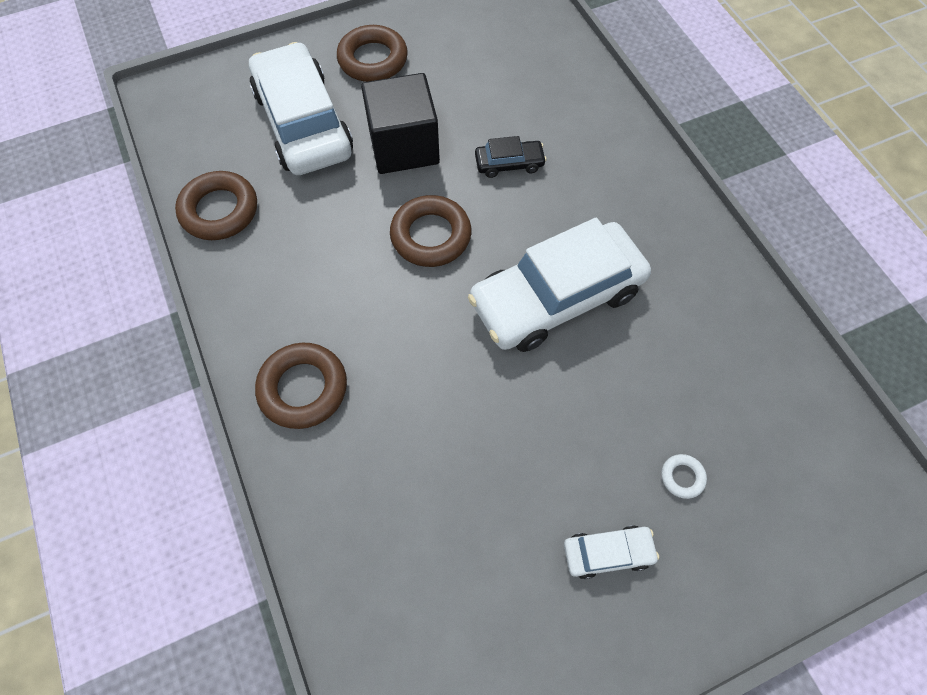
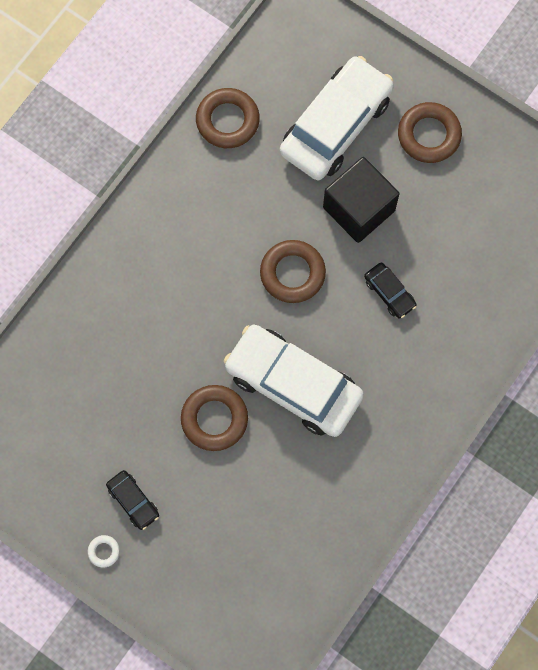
camera: 60 degrees right, 10 degrees up
brown ring [255,343,347,429] -> brown ring moved to [181,385,248,451]
white car [564,525,659,579] -> black car [106,470,159,530]
white ring [661,454,707,499] -> white ring moved to [88,535,120,568]

